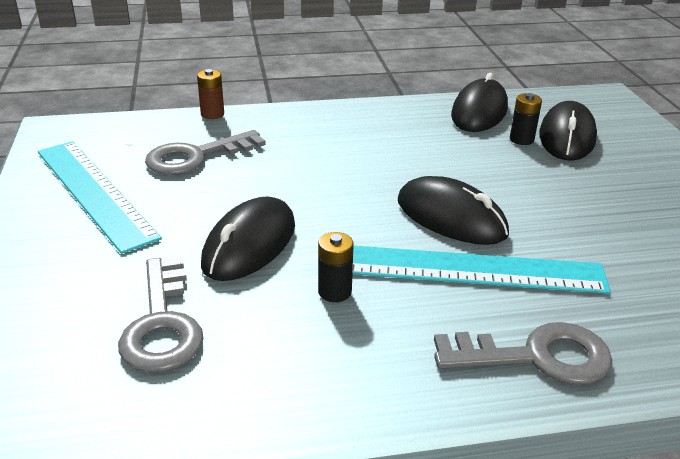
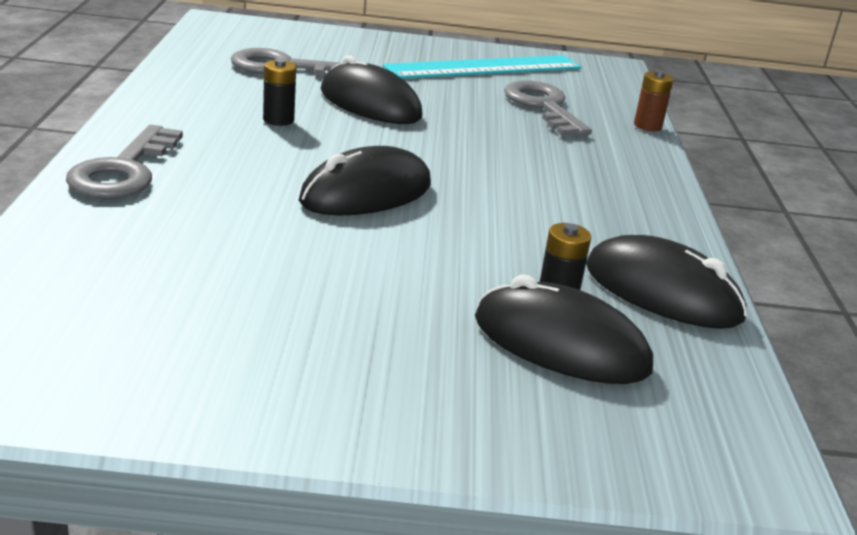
camera: 100 degrees right, 5 degrees down
turquoise ruler [352,246,611,294] -> none

